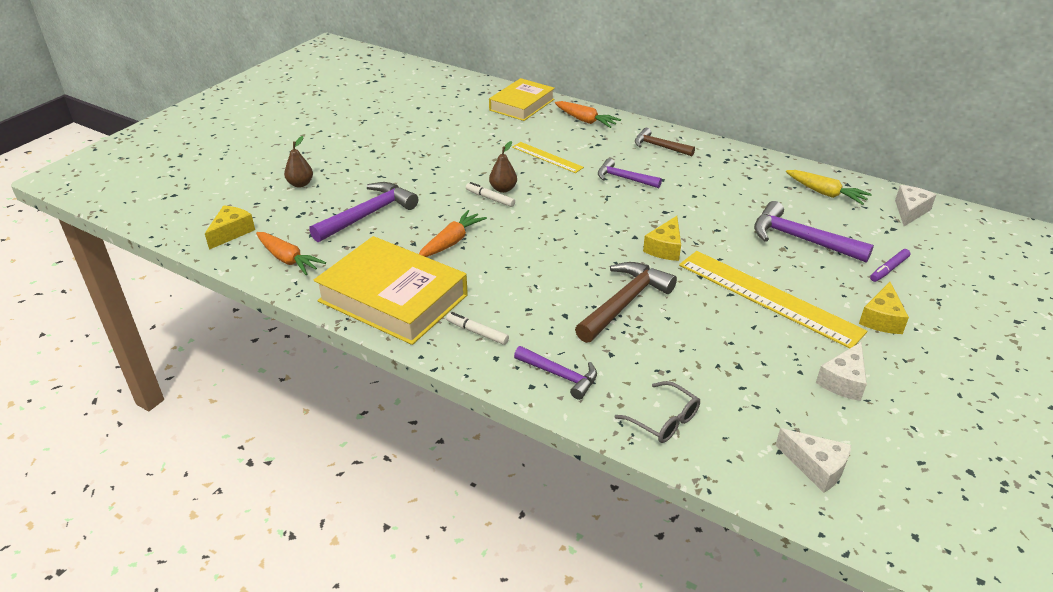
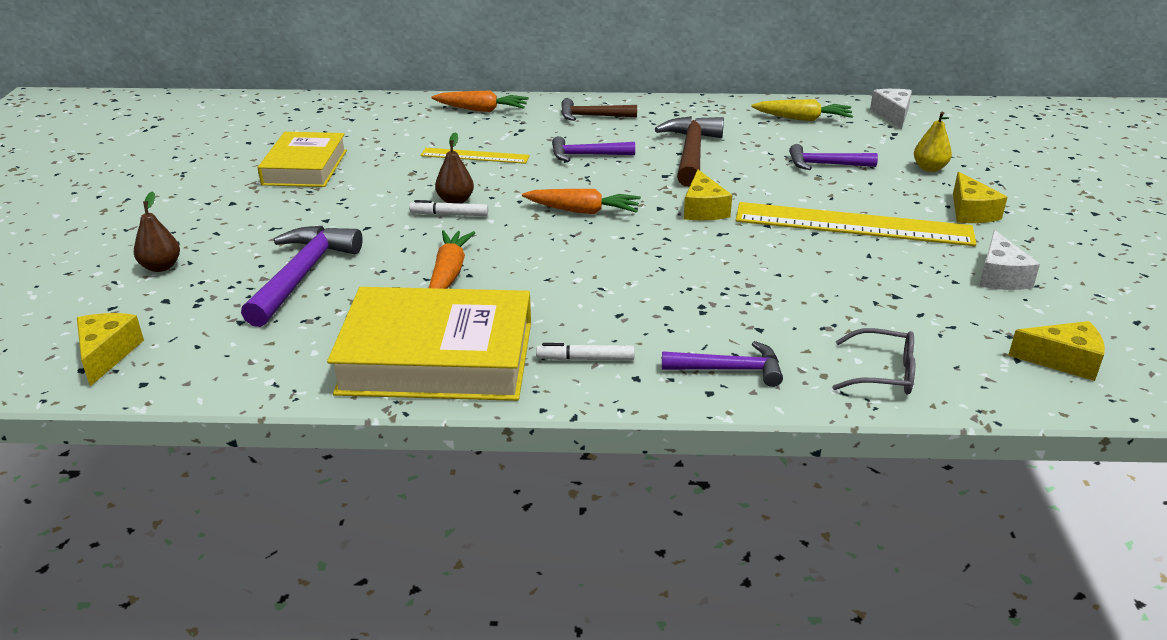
camera: 30 degrees left, 5 degrees down
orange carrot [256,232,326,275] -> orange carrot moved to [522,189,641,214]
yellow book [489,78,555,121] -> yellow book moved to [258,132,347,187]
brown hammer [575,262,677,343] -> brown hammer moved to [655,116,724,187]
purple hammer [754,201,874,263] -> purple hammer [789,144,878,170], size x0.63
white cheese [775,428,851,493] -> yellow cheese [1008,321,1105,381]
purple marker [870,249,911,282] -> yellow pear [914,111,952,172]

